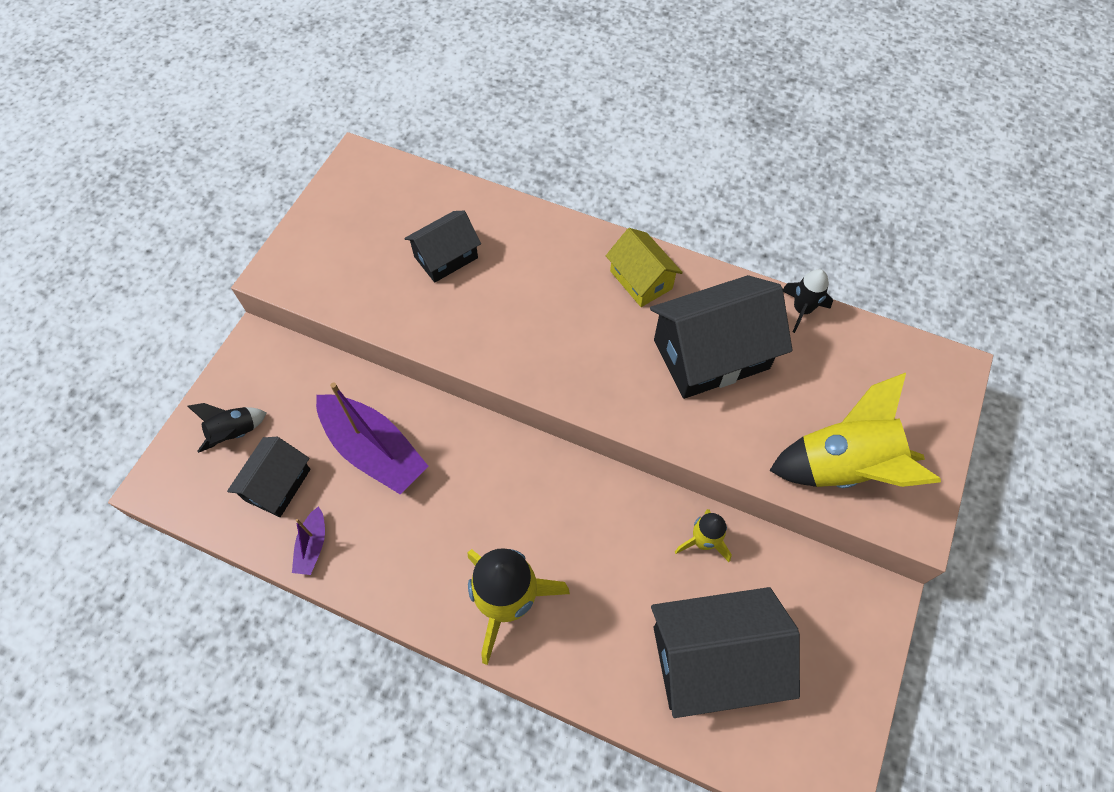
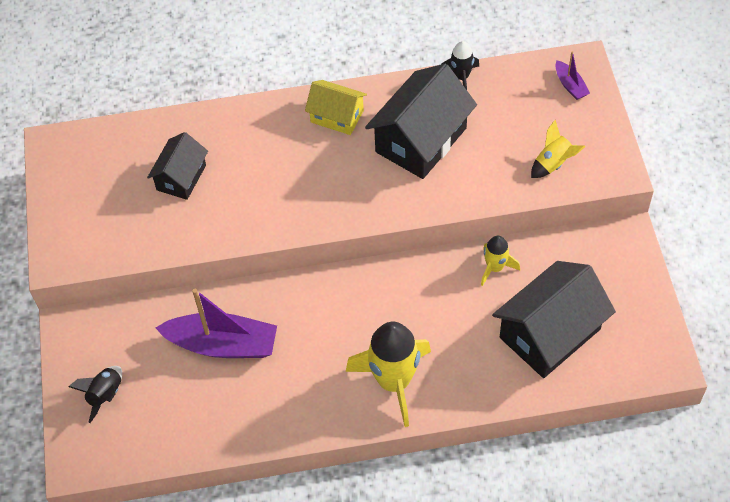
camera: 30 degrees left, 5 degrees down
black house [227,437,311,517] -> none
purple boat [292,506,325,575] -> purple boat moved to [555,51,590,100]
yellow rocket [769,373,941,488] -> yellow rocket [531,120,585,178], size x0.52

